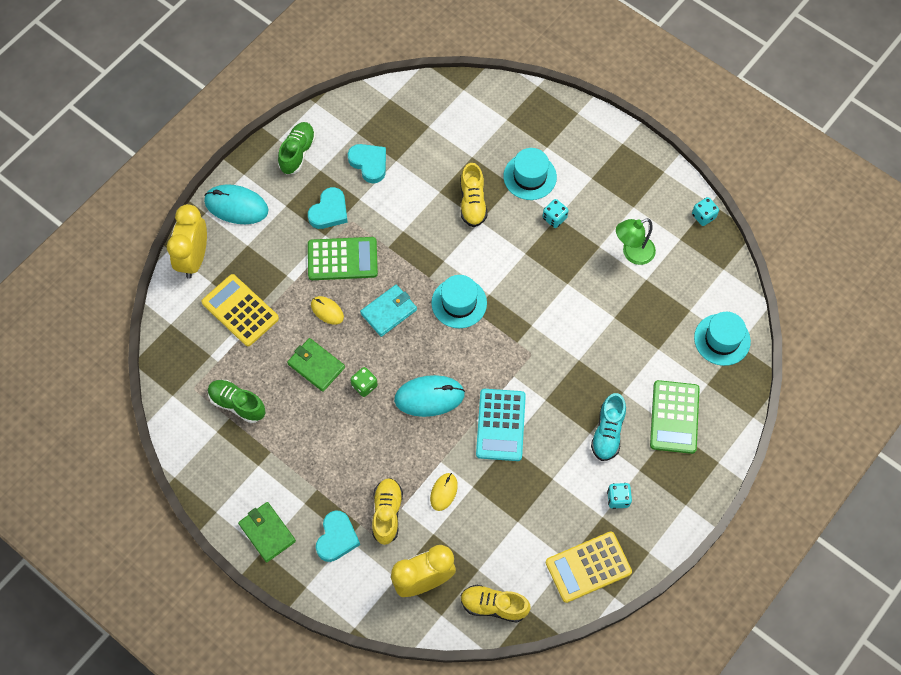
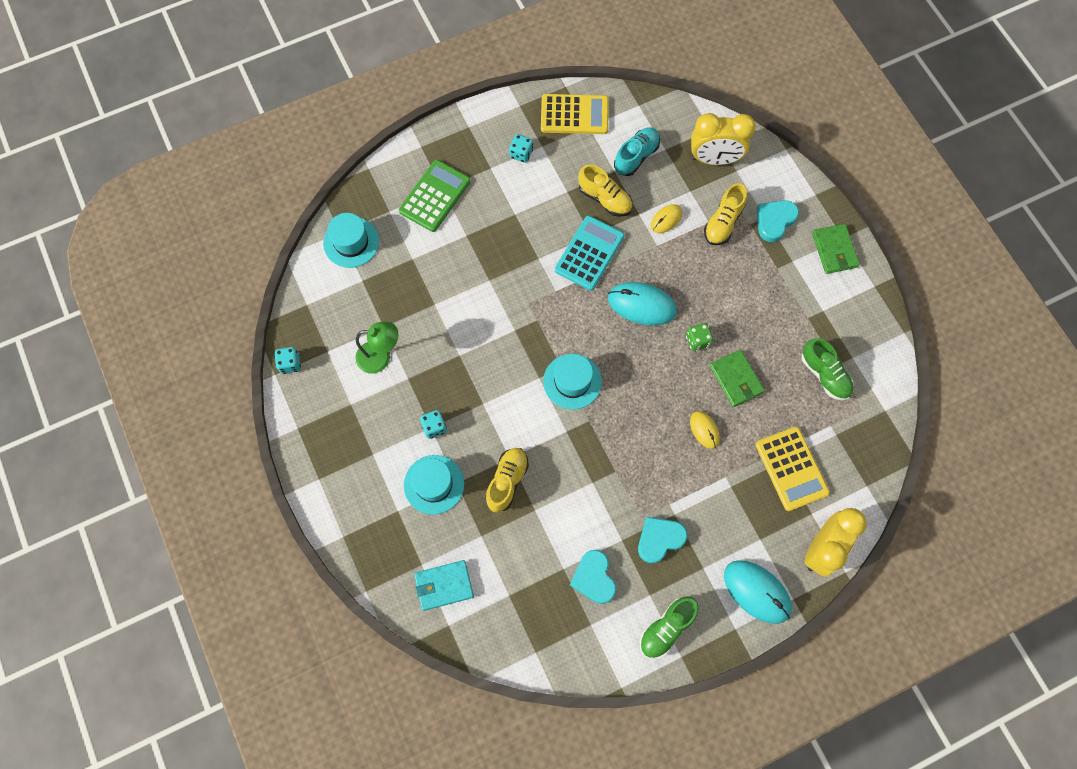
camera: 155 degrees left, 5 degrees up
green calculator [308,237,378,280] -> none
turquoise wallet [360,285,417,337] -> turquoise wallet moved to [414,560,474,611]
yellow shoe [461,585,531,623] -> yellow shoe moved to [578,164,632,217]
turquoise shoe [591,393,626,461] -> turquoise shoe moved to [614,127,660,176]

